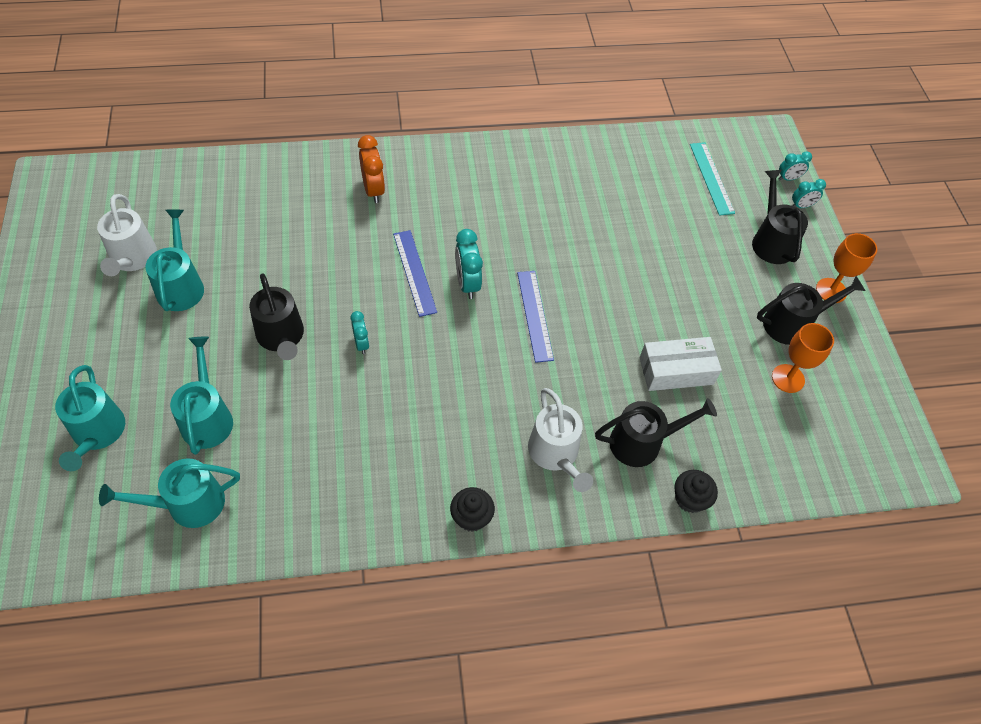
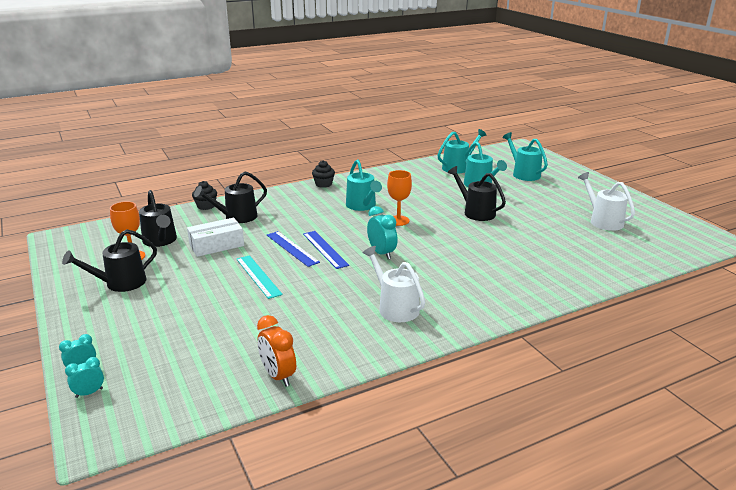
camera: 165 degrees right, 30 degrees down
turquoise watering can [146,210,204,311] -> turquoise watering can moved to [346,160,382,211]
turquoise clock [350,311,369,354] -> none
orange clock [358,135,385,203] -> orange clock moved to [257,315,296,387]
blue ruler [393,230,437,317] -> blue ruler moved to [267,231,320,267]
white watering can [528,388,593,492] -> white watering can moved to [363,246,425,322]
turquoise ruler [690,142,735,216] -> turquoise ruler moved to [236,255,283,299]
black watering can [752,170,808,264] -> black watering can moved to [139,190,177,247]
orange goblet [816,233,877,303] -> orange goblet moved to [387,170,412,226]

